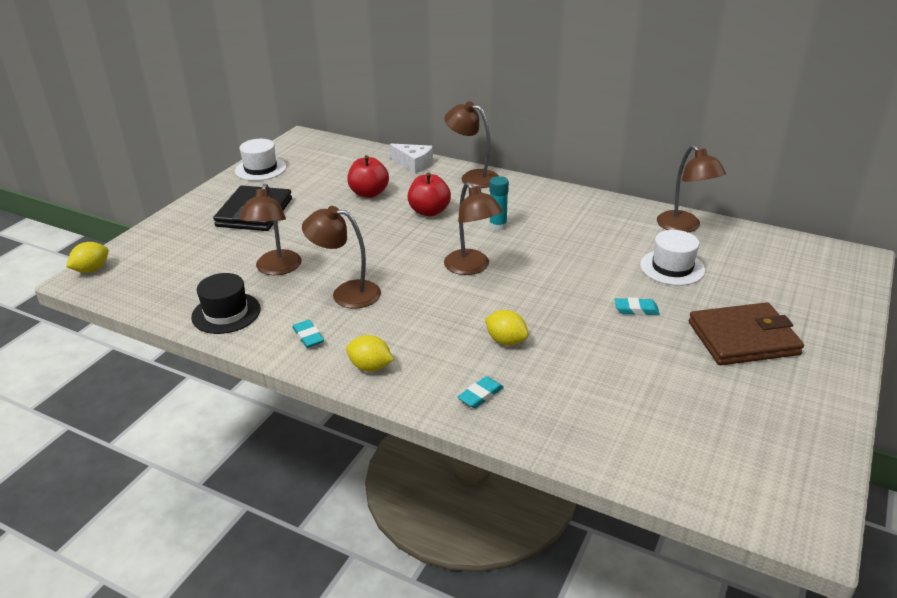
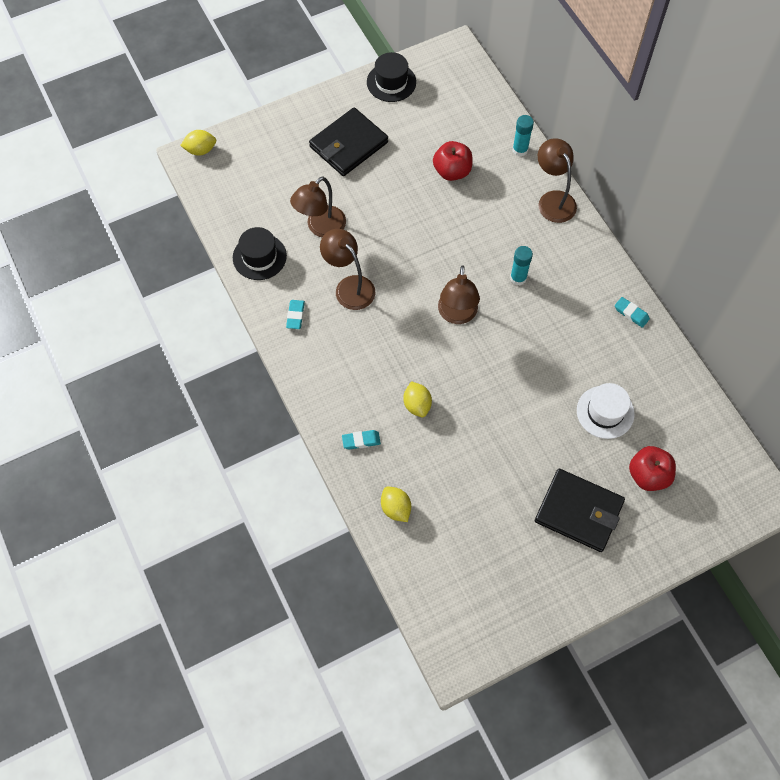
camera: 35 degrees right, 30 degrees up
white hat [235,139,287,181] -> black hat [367,52,416,102]
yellow lemon [346,335,394,372] -> yellow lemon moved to [381,487,411,522]
white cheese [390,143,433,174] -> turquoise glue stick [513,115,534,157]
red apple [407,172,451,216] -> red apple moved to [629,446,676,491]
turquoise eraser [615,298,660,315] -> turquoise eraser moved to [615,297,650,328]
brown lamp [657,145,726,232] -> none
brown wallet [689,302,804,365] -> black wallet [535,469,625,552]

